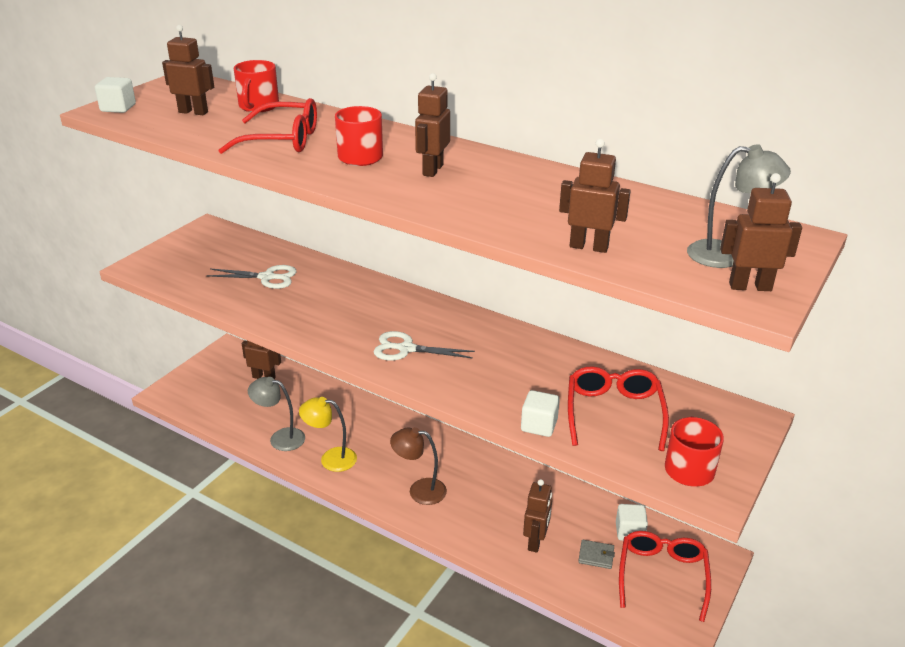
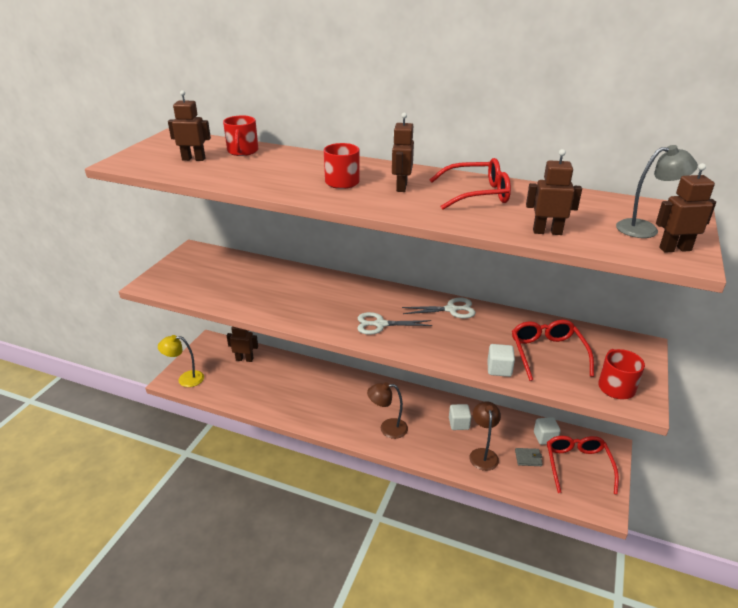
camera: 10 degrees left, 0 degrees up
white cube [95,77,136,113] -> white cube moved to [449,404,471,430]
white scissors [206,265,297,289] -> white scissors moved to [402,298,476,318]
red glasses [218,98,317,154] -> red glasses moved to [429,158,511,210]
grey lamp [248,377,305,451] -> none
yellow lamp [299,397,357,472] -> yellow lamp moved to [158,335,204,387]
brown robot [523,479,552,553] -> brown lamp [469,401,501,471]

